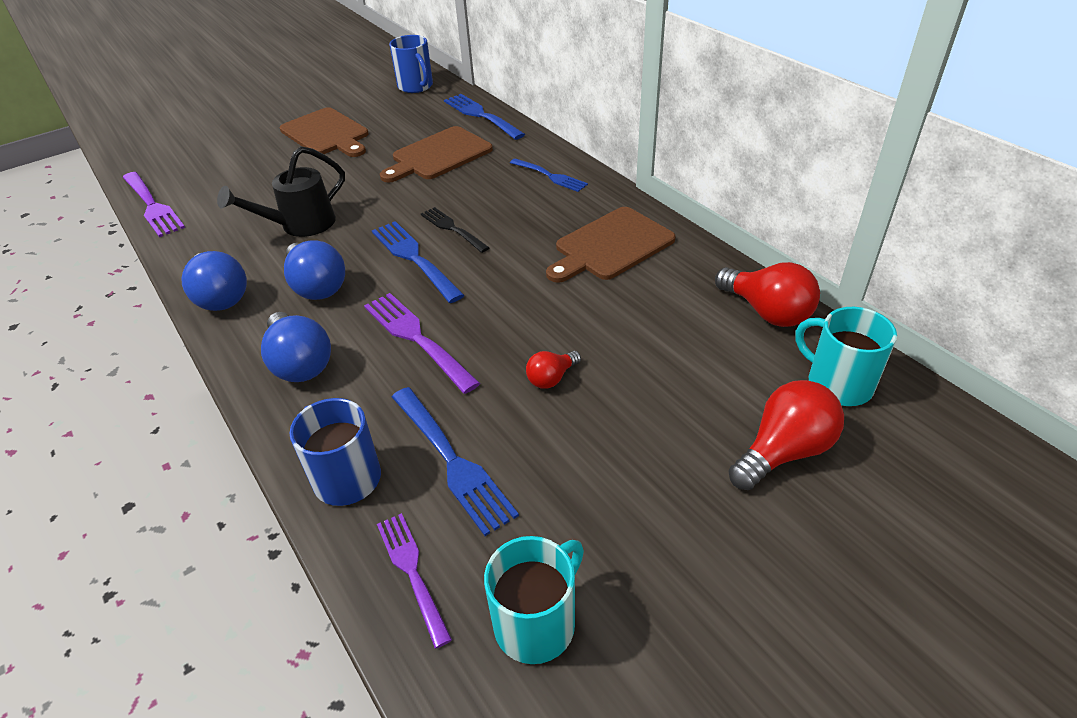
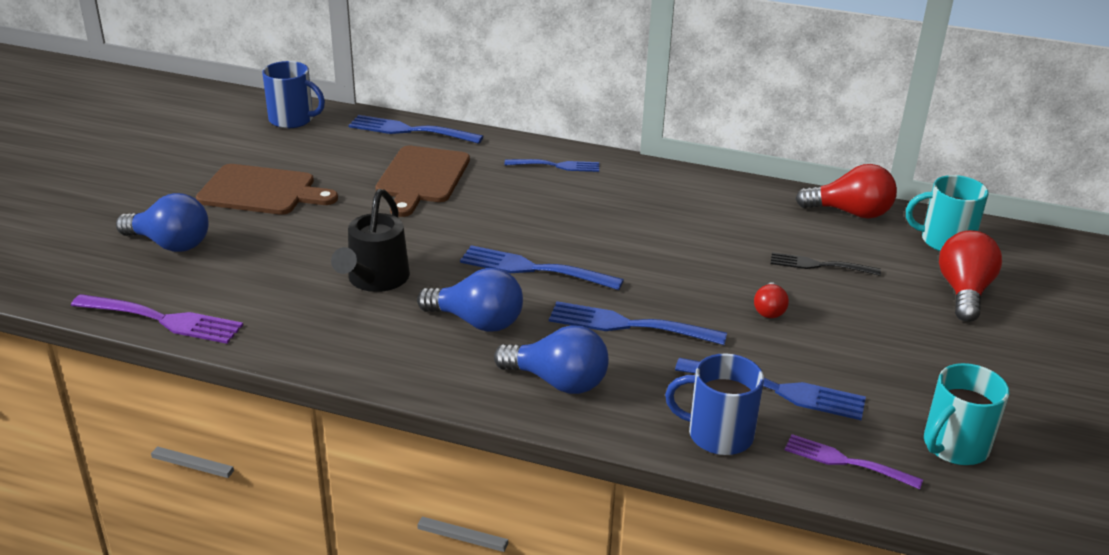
camera: 40 degrees left, 10 degrees down
blue light bulb [181,251,247,311] -> blue light bulb moved to [116,193,208,252]
purple fork [364,293,480,394] -> blue fork [549,301,727,345]
black fork [421,207,490,253] -> black fork moved to [771,252,881,276]
turquoise mug [484,536,584,664] -> turquoise mug turned 135 degrees counterclockwise [924,363,1009,465]
brown cutting board [546,207,676,283] -> none

